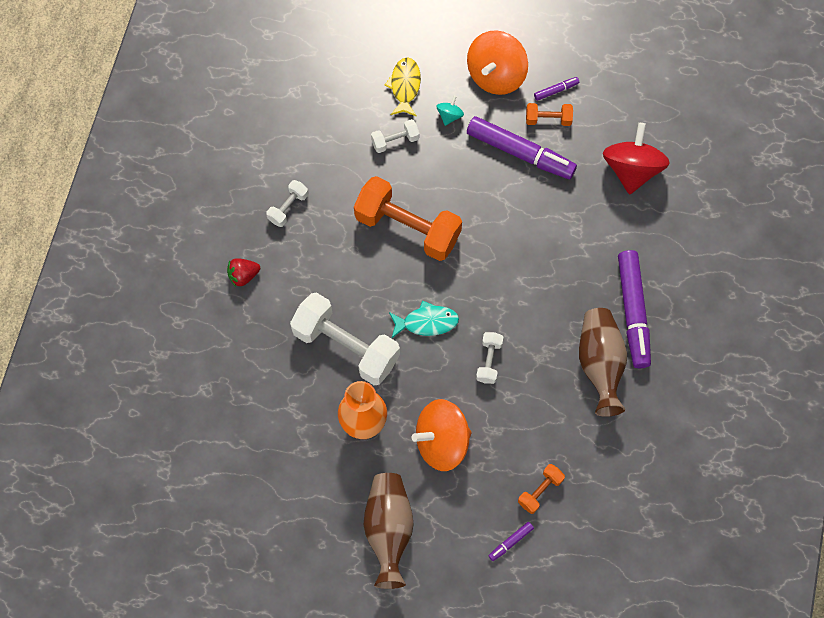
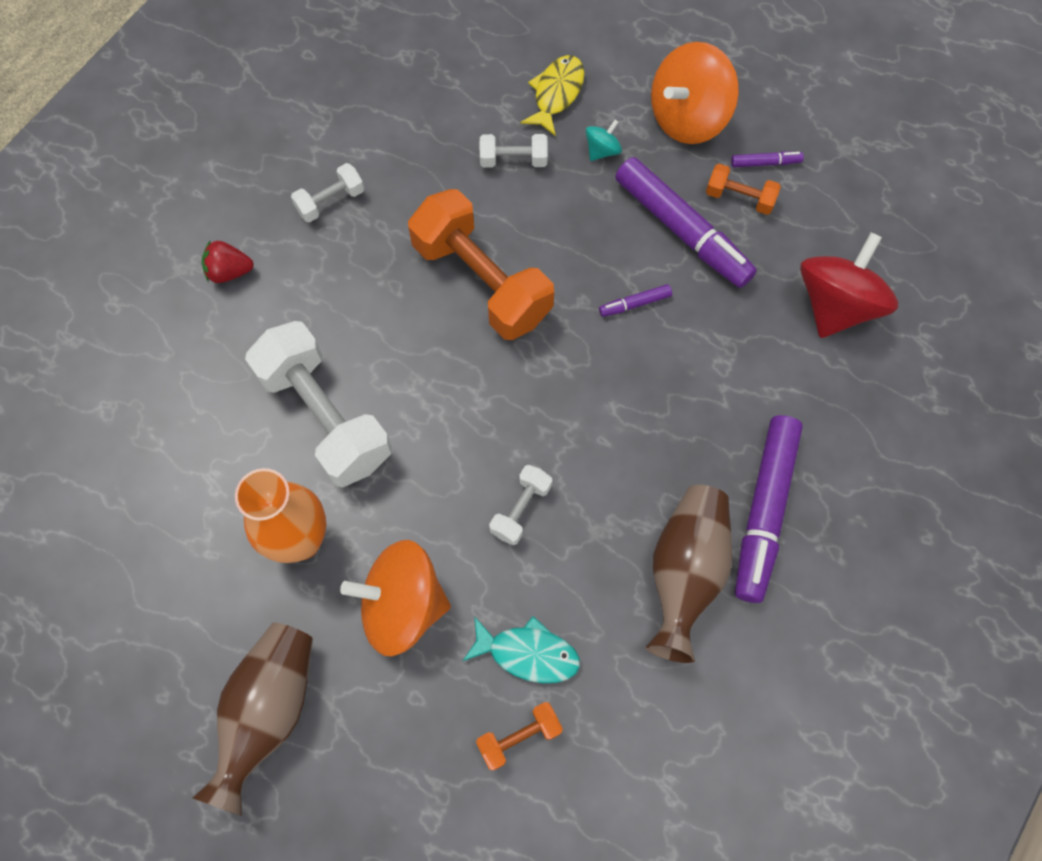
camera: 20 degrees right, 0 degrees up
turquoise fish [389,300,459,338] -> turquoise fish moved to [463,616,580,683]
purple marker [488,522,534,561] -> purple marker moved to [599,284,672,317]

